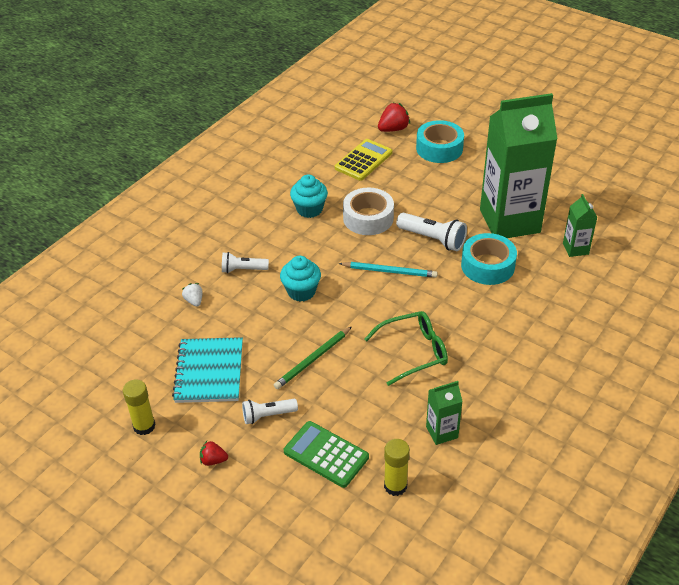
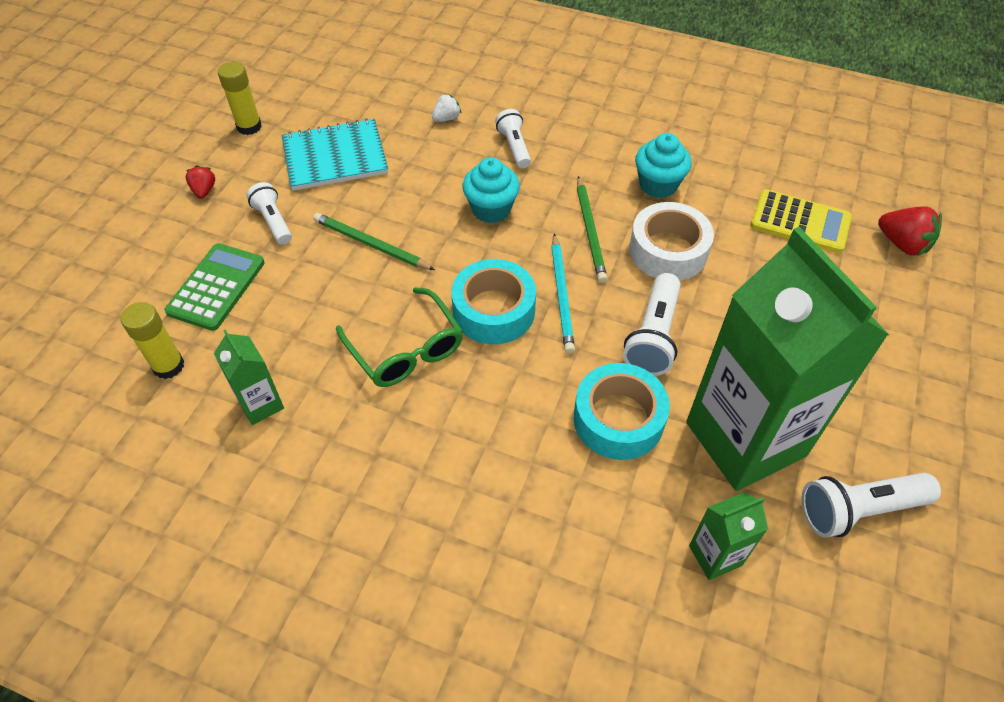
camera: 75 degrees right, 10 degrees up
turquoise tape [416,120,464,163] -> turquoise tape moved to [451,259,536,344]
none -> green pencil [577,176,607,283]
none -> white flashlight [802,473,941,538]

